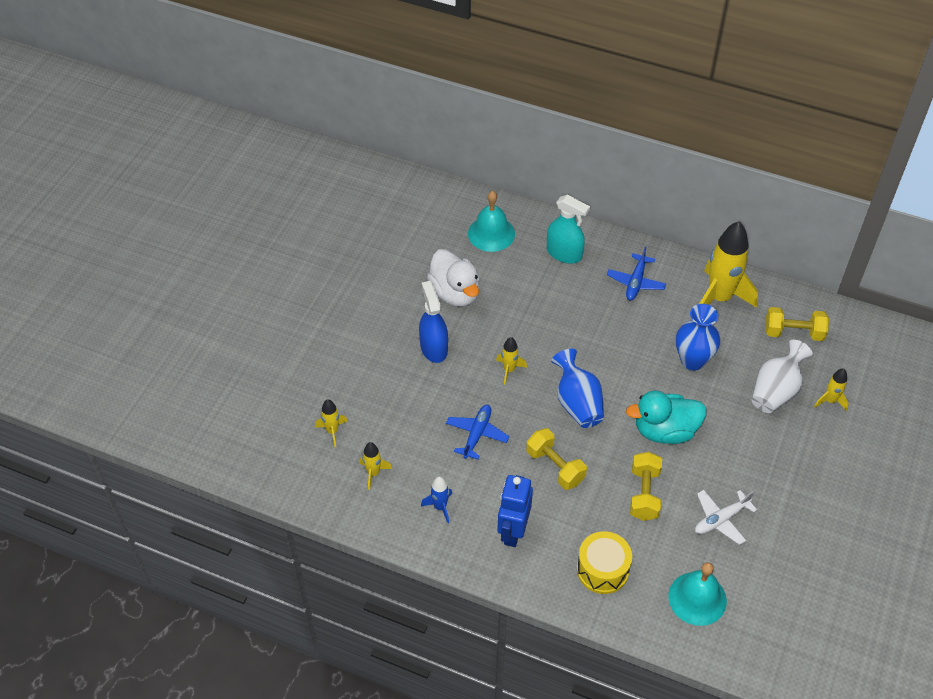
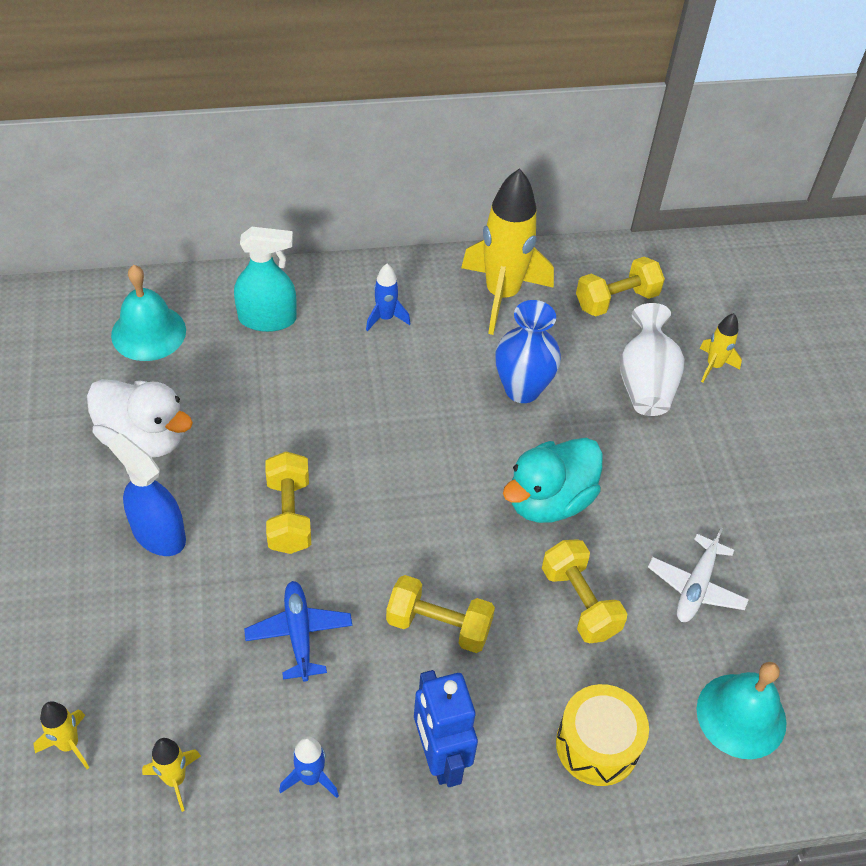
camera: 35 degrees left, 0 degrees up
yellow rocket [496,337,527,385] -> yellow dumbbell [265,451,311,554]
blue vase [551,349,604,428] -> none
blue plane [607,246,666,301] -> blue rocket [366,264,410,331]

